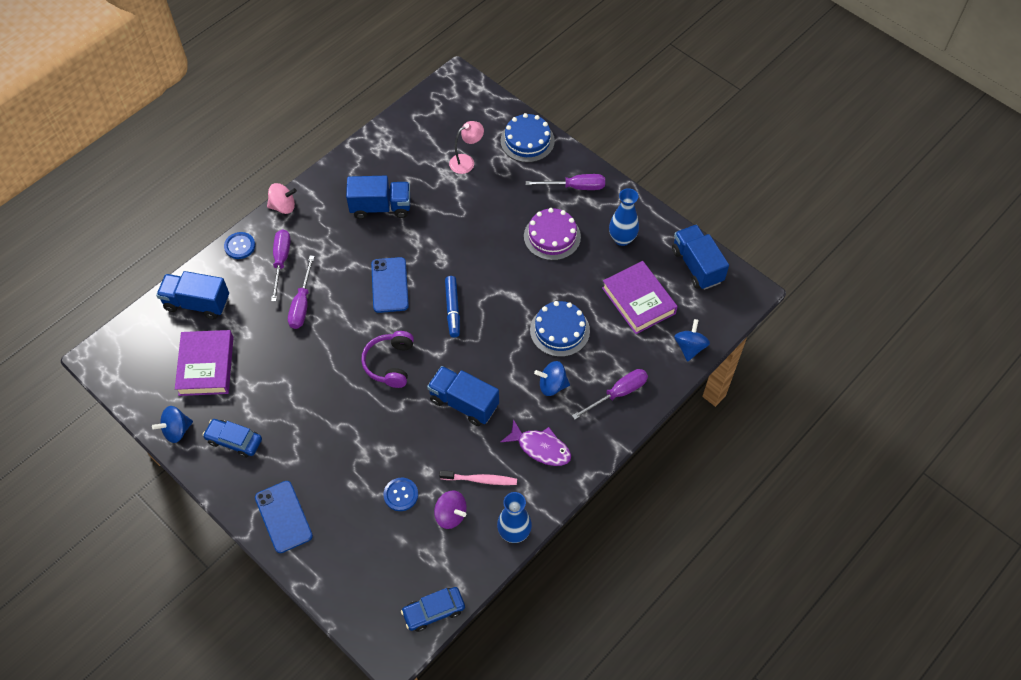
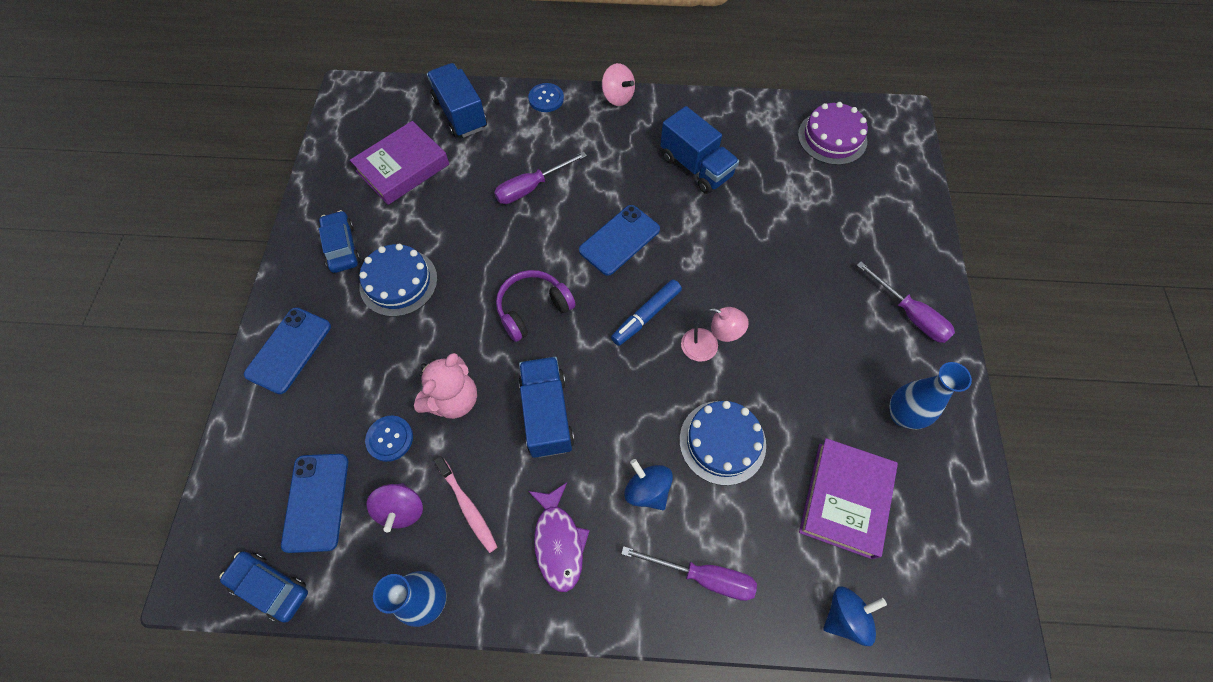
camera: 50 degrees right, 5 degrees up
blue spinning top [152,406,193,443] -> none
purple screwdriver [271,229,291,302] -> none
pink lamp [449,121,484,174] -> pink lamp moved to [681,307,749,362]
blue cake [501,113,555,162] -> blue cake moved to [359,244,437,317]
purple cake [524,208,581,260] -> purple cake moved to [798,102,868,165]
blue truck [672,224,729,290] -> none
none -> blue phone [281,454,348,553]
none -> pink teddy bear [414,353,477,419]

